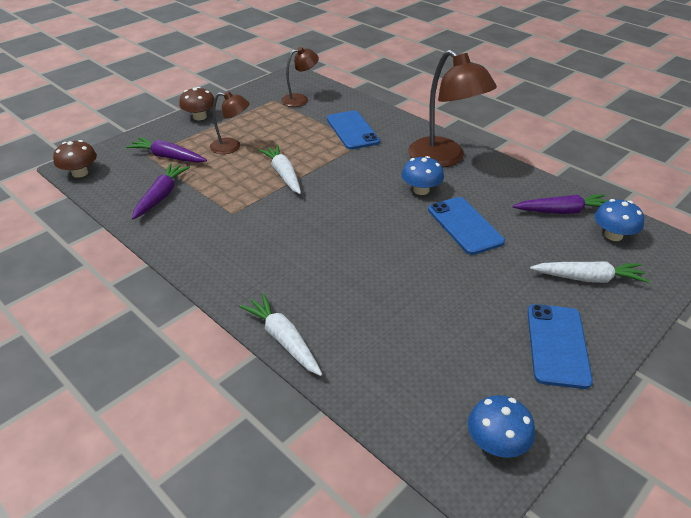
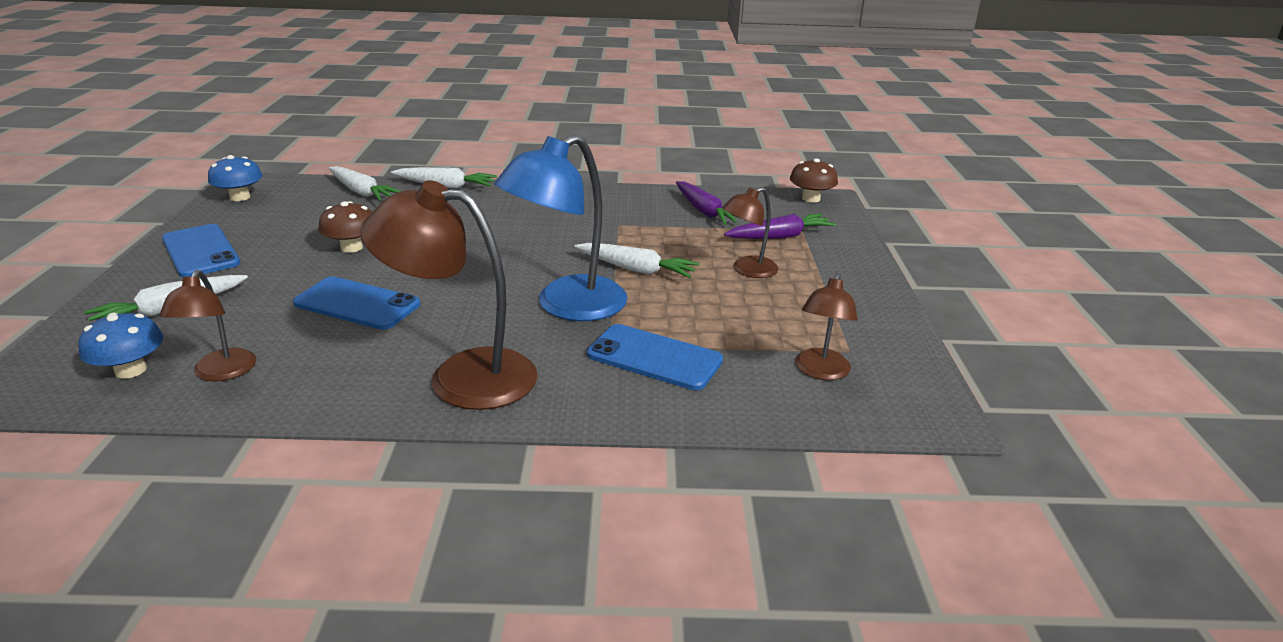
camera: 135 degrees right, 10 degrees down
brown mushroom [179,87,214,120] -> brown mushroom moved to [318,201,372,253]
blue mushroom [401,156,444,195] -> none
purple carrot [513,194,609,214] -> brown lamp [159,270,256,381]
none -> white carrot [329,166,401,201]
none -> blue lamp [494,134,628,321]

